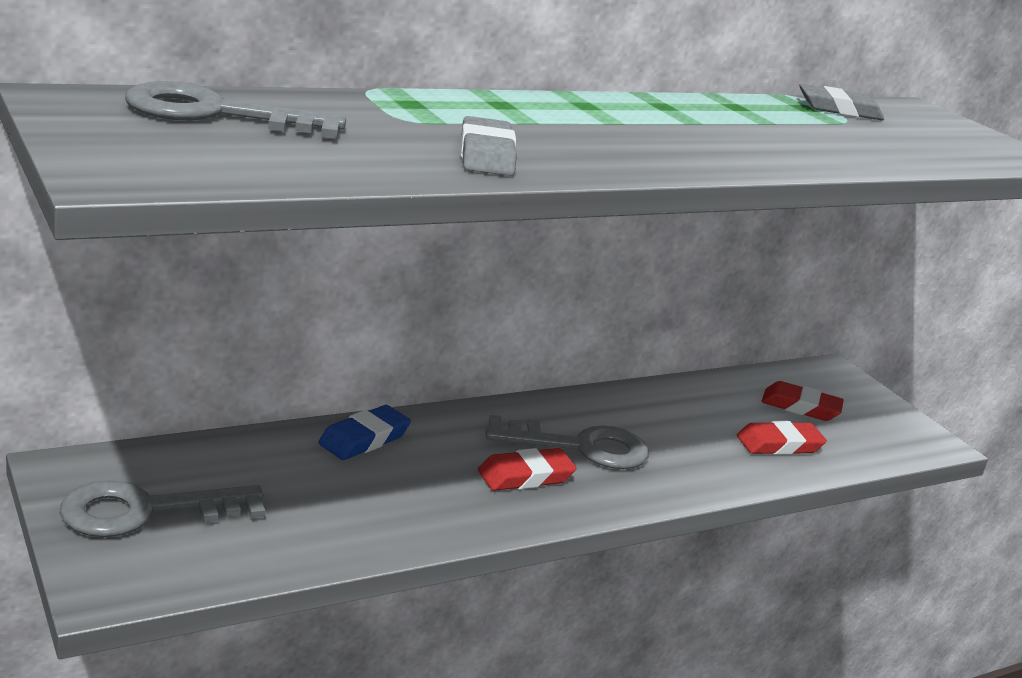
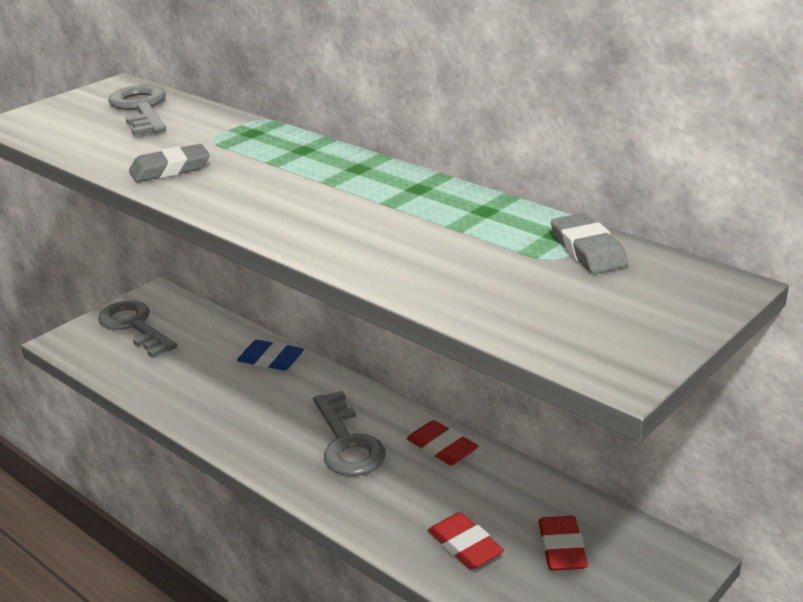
camera: 75 degrees right, 5 degrees up
red eraser [478,448,577,491] -> red eraser moved to [407,420,478,465]

